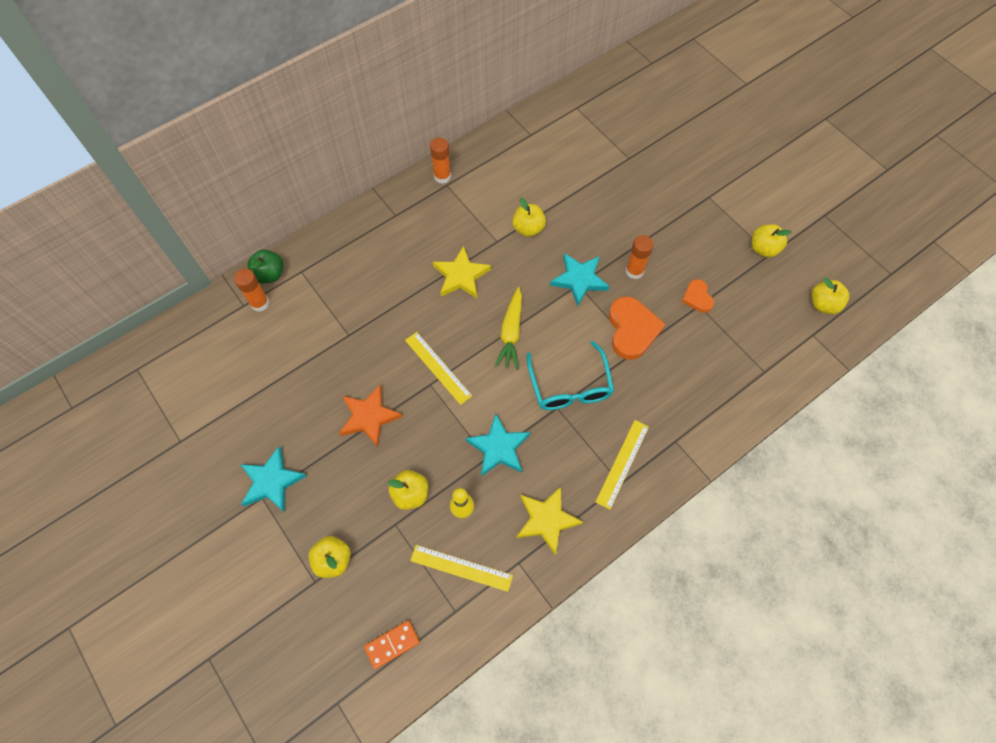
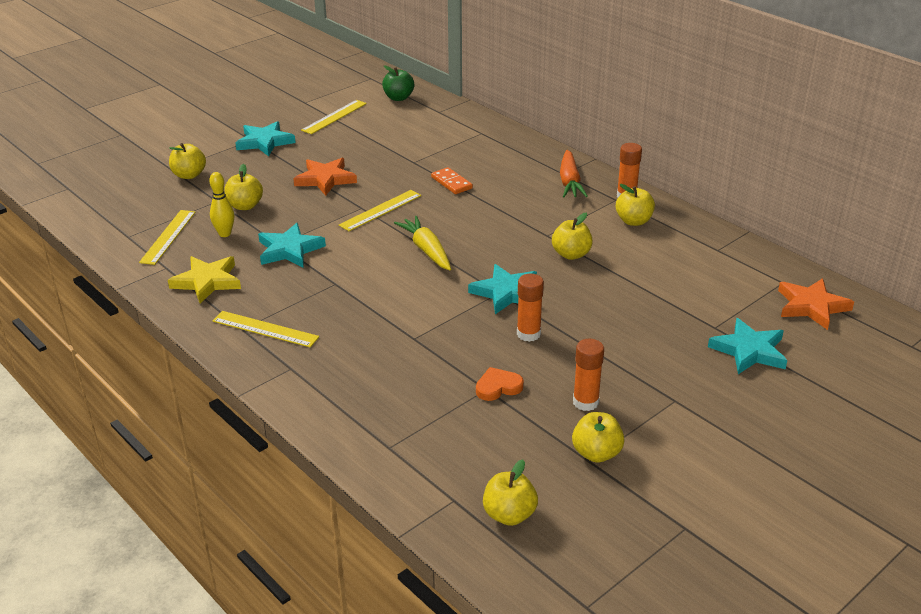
camera: 85 degrees right, 30 degrees down
orange glue stick [234,269,269,312] -> orange glue stick moved to [573,339,604,411]
green apple [247,250,283,283] -> green apple moved to [382,65,414,101]
orange domino [364,620,420,669] -> orange domino moved to [431,167,473,194]
yellow star [433,246,491,298] -> none
yellow carrot [495,287,522,370] -> yellow carrot turned 60 degrees clockwise [394,216,451,270]
turquoise glasses [527,341,614,410] -> none
orange heart [609,296,666,360] -> none
none -> yellow ruler [301,100,367,134]
none -> orange carrot [560,150,588,197]
none -> yellow apple [616,184,655,226]
none -> turquoise star [708,318,787,374]
none -> orange star [778,278,854,330]

